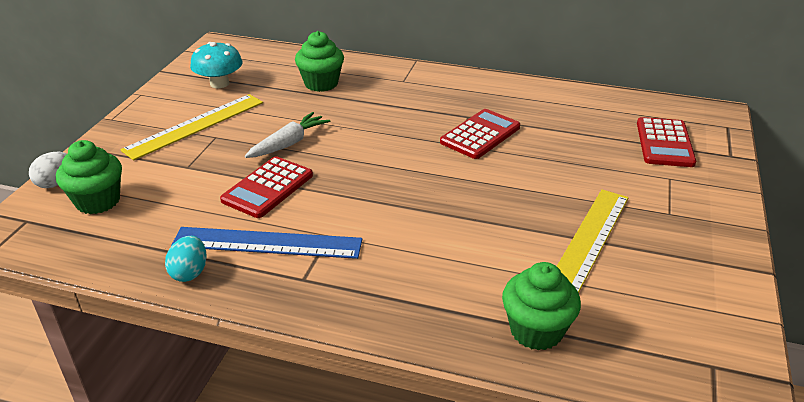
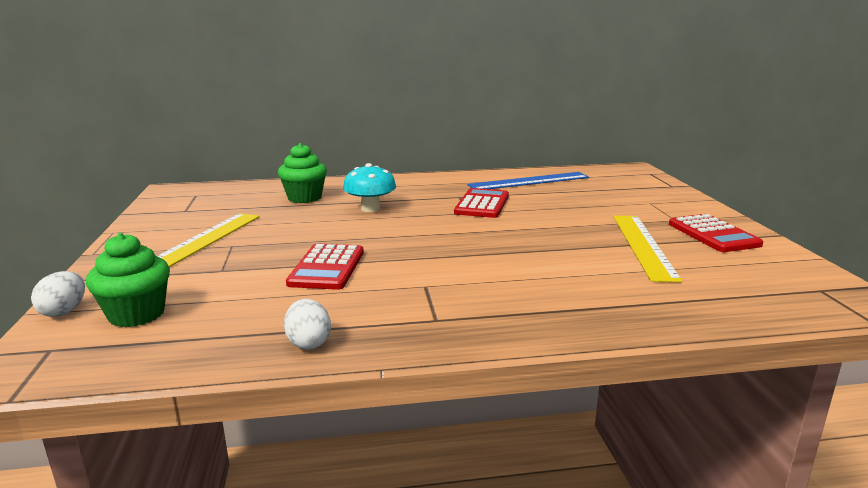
camera: 25 degrees left, 15 degrees down
turquoise egg [165,236,207,282] -> white egg [284,299,331,350]
blue ruler [171,227,362,259] -> blue ruler moved to [467,172,589,189]
turquoise mushroom [190,42,243,88] -> turquoise mushroom moved to [343,163,396,212]
white carrot [245,112,330,158] -> none
green cupcake [502,262,581,351] -> none
red calculator [637,117,696,167] -> red calculator moved to [669,214,763,252]

